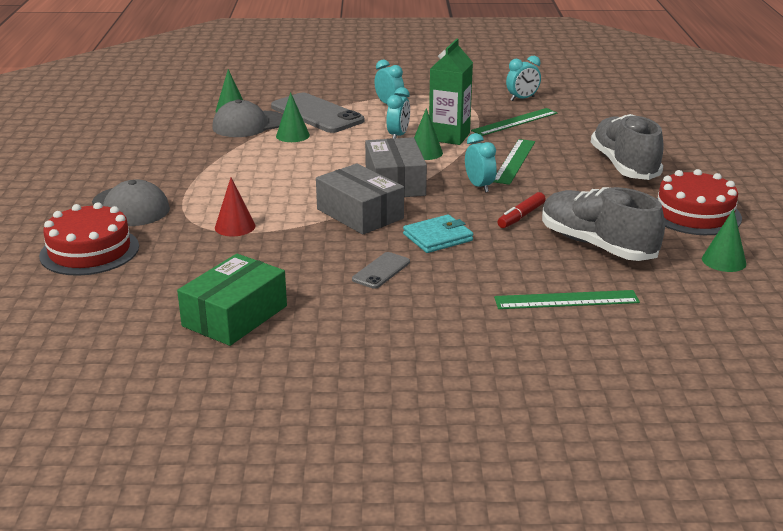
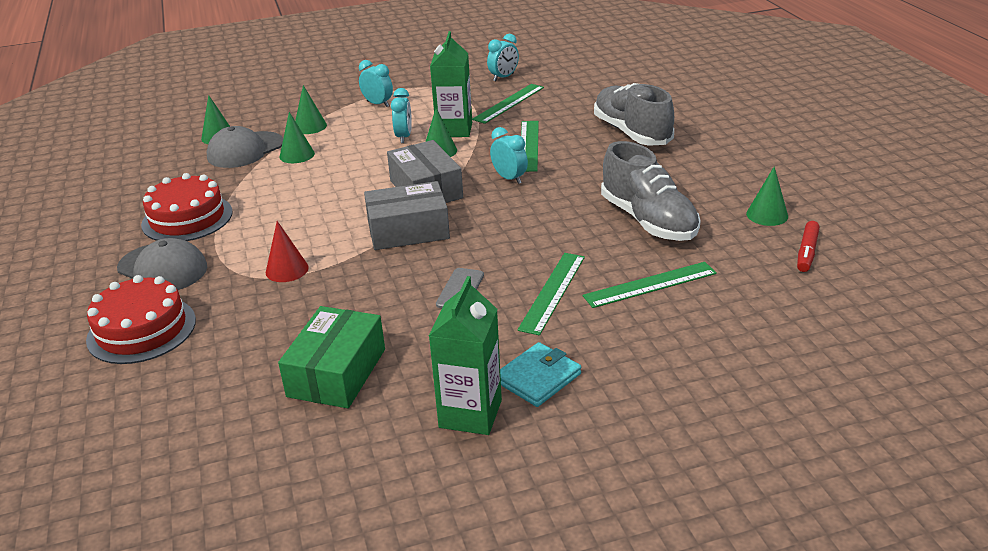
camera: 15 degrees left, 5 degrees up
grey phone [271,93,364,133] -> green cone [295,85,327,134]
grey box [316,163,404,235] -> grey box turned 45 degrees counterclockwise [364,181,450,250]
turquoise wallet [403,215,473,253] -> turquoise wallet moved to [500,342,581,407]
red marker [497,192,546,228] -> red marker moved to [797,221,820,272]
grey shoe [542,187,665,261] -> grey shoe turned 150 degrees counterclockwise [601,141,701,241]
red cake [657,169,742,235] -> red cake moved to [141,173,233,241]
none -> green carton [429,276,502,435]
none -> green ruler [517,253,585,335]

